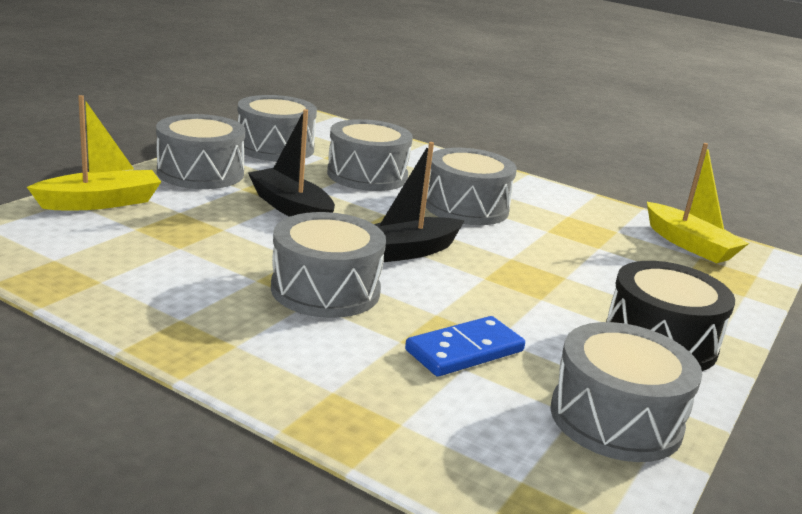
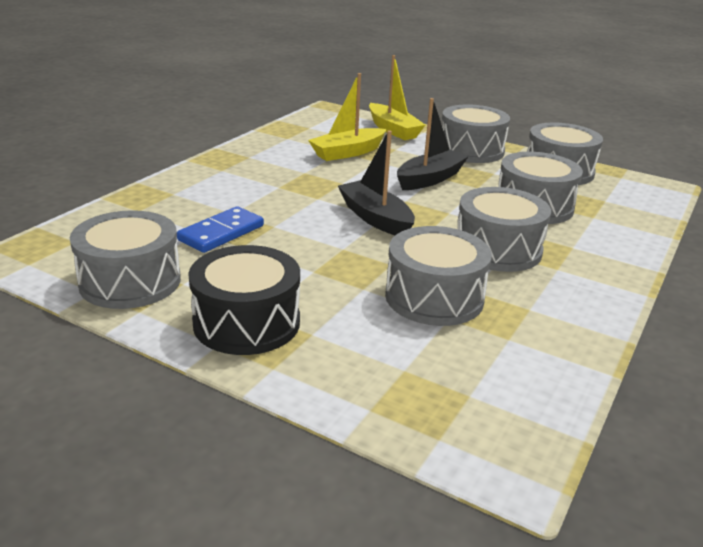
camera: 90 degrees right, 5 degrees up
grey drum [271,212,386,318] -> grey drum moved to [385,226,492,326]
blue domino [405,316,525,377] -> blue domino turned 75 degrees clockwise [177,206,264,253]
yellow boat [647,143,749,263] -> yellow boat moved to [308,73,386,161]

